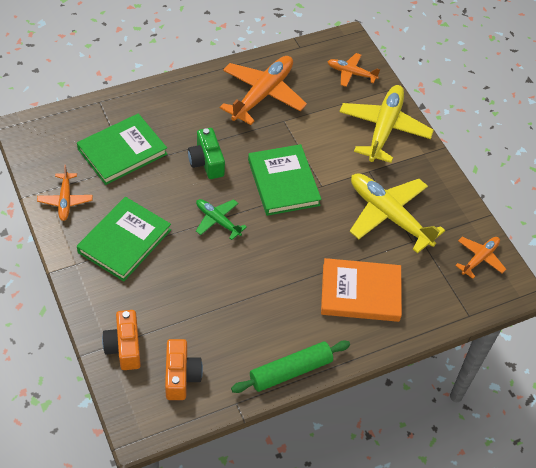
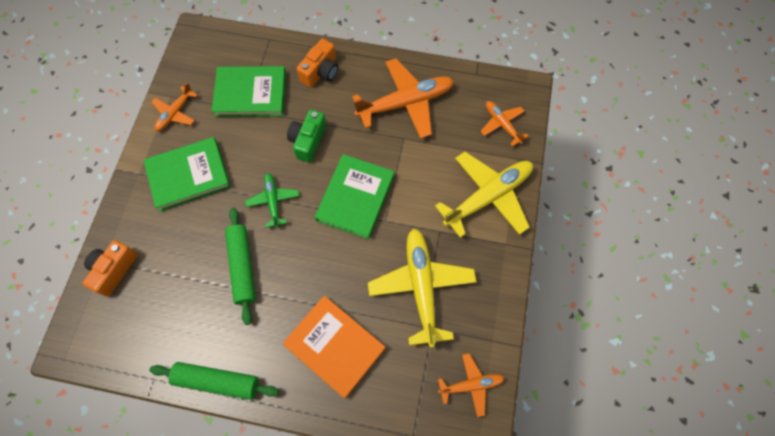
camera: 40 degrees right, 15 degrees up
orange camera [165,339,203,400] -> orange camera moved to [297,39,338,88]
none -> green rolling pin [225,208,256,325]

